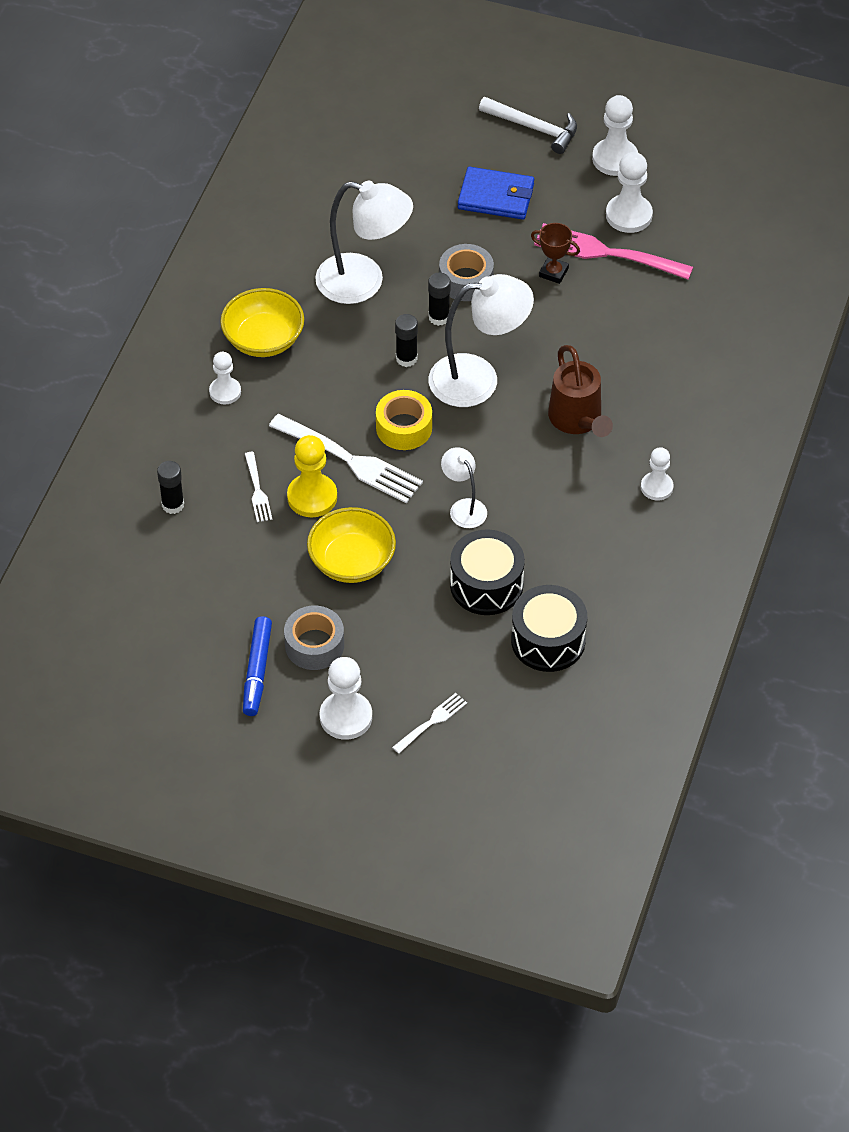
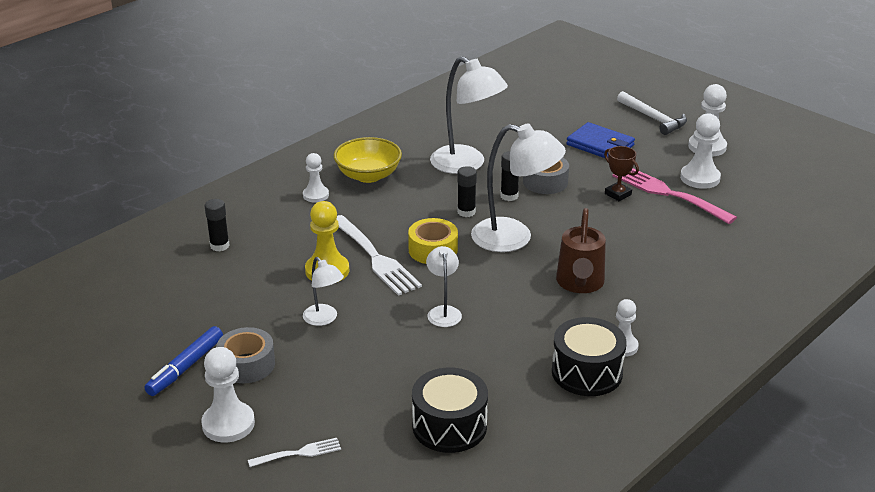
camera: 25 degrees right, 20 degrees down
white fork [245,452,272,522] -> none
yellow bowl [307,507,396,583] -> white lamp [303,257,344,326]
black drum [450,529,525,615] -> black drum moved to [552,317,626,396]

